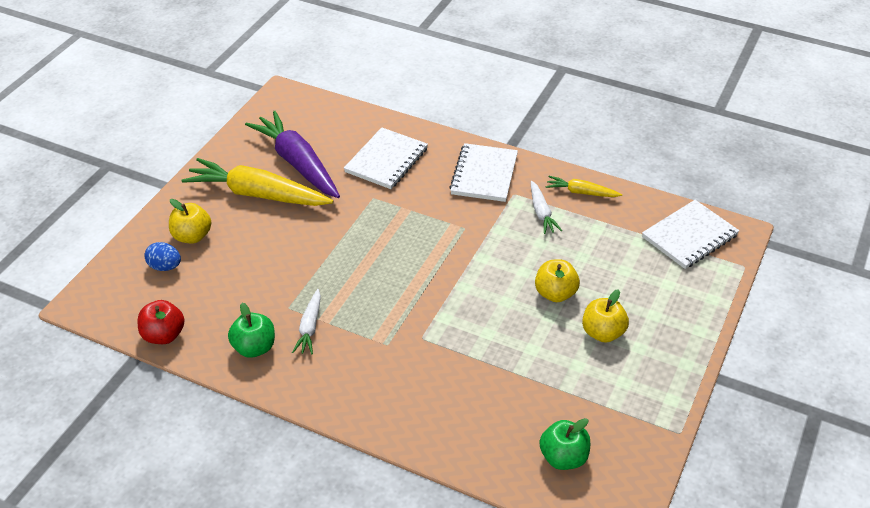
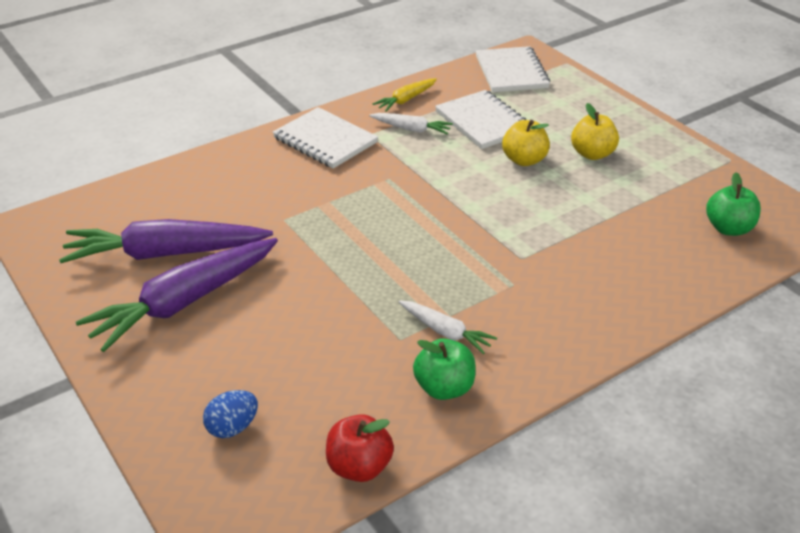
camera: 60 degrees left, 5 degrees down
yellow apple [169,199,211,244] -> none
yellow carrot [181,158,333,206] -> purple carrot [76,238,278,352]
white notebook [344,127,428,189] -> white notebook moved to [435,90,526,149]

